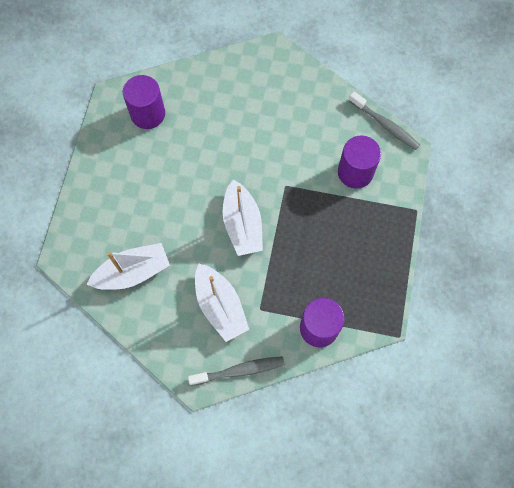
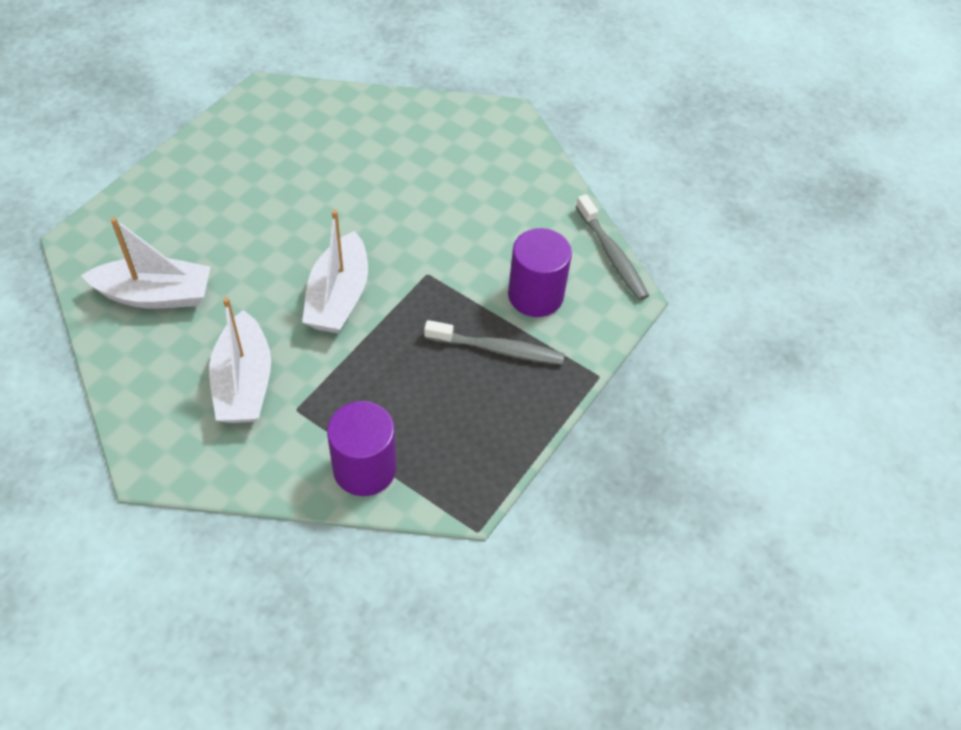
camera: 20 degrees right, 15 degrees down
purple cylinder [123,75,165,129] -> none
grey toothbrush [188,356,285,386] -> grey toothbrush moved to [424,320,565,365]

